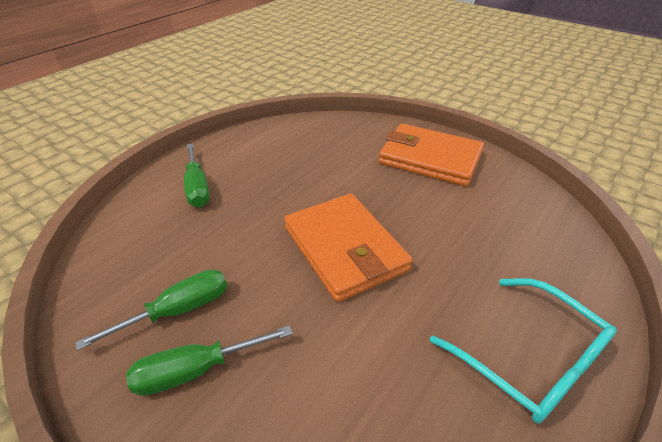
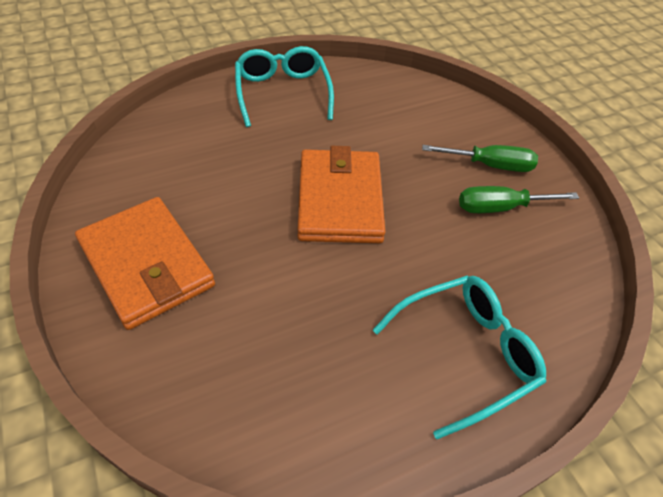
camera: 155 degrees left, 10 degrees up
green screwdriver [184,143,210,207] -> turquoise glasses [373,275,546,439]

